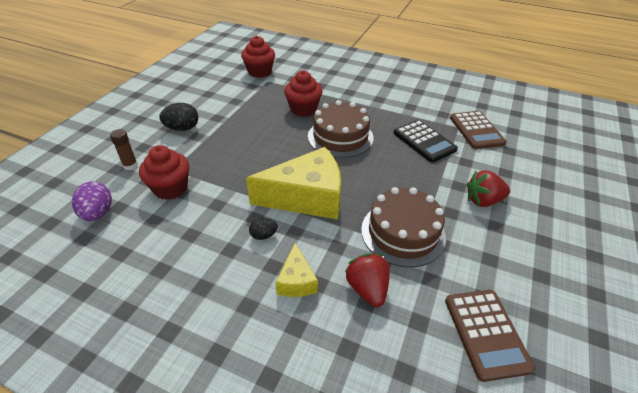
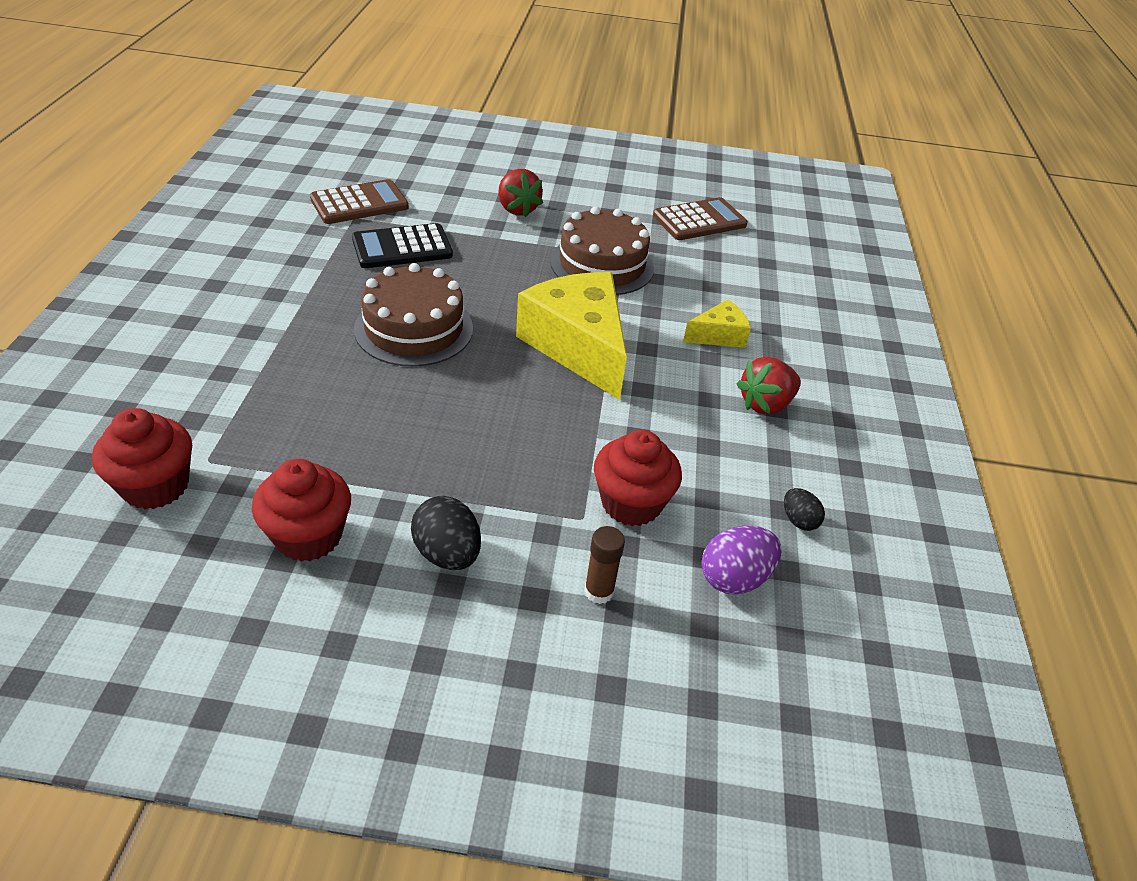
camera: 110 degrees left, 0 degrees up
black egg [249,218,278,240] -> black egg moved to [784,488,825,531]
red cupcake [284,71,323,117] -> red cupcake moved to [252,459,351,562]
red strawberry [345,254,390,307] -> red strawberry moved to [737,357,801,415]
black calculator [393,120,458,162] -> black calculator turned 150 degrees counterclockwise [352,223,453,268]

